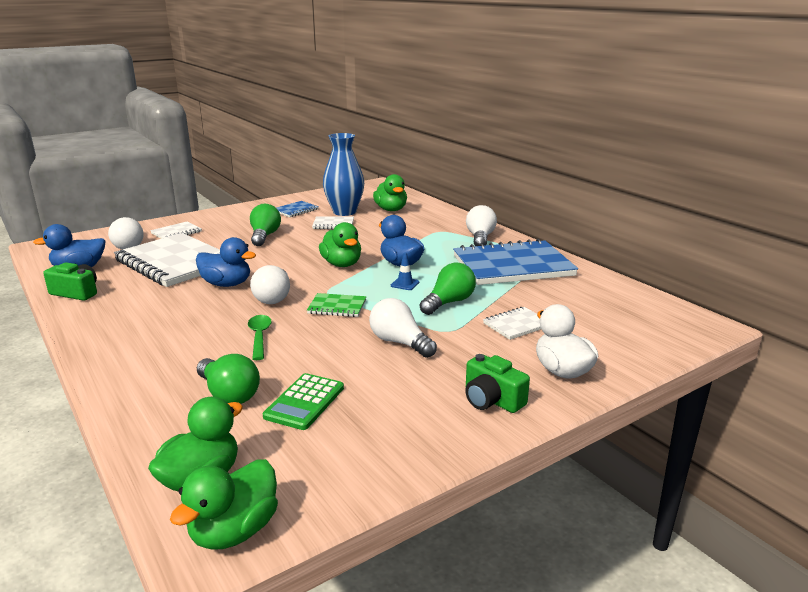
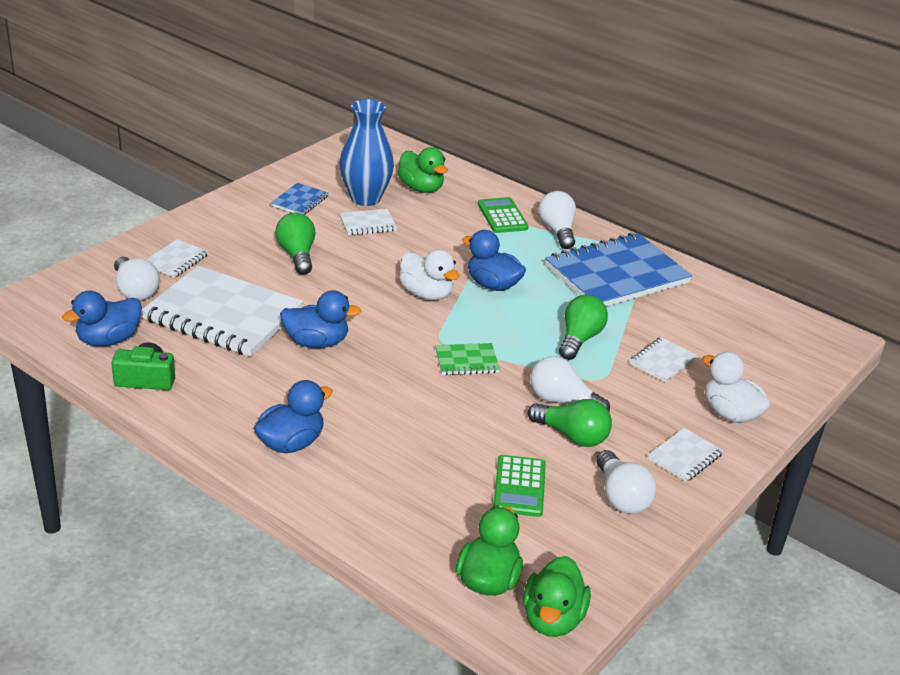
camera: 20 degrees left, 10 degrees up
green light bulb [197,354,260,404] -> green light bulb moved to [528,399,612,447]
green spoon [248,315,272,360] -> none
white light bulb [250,265,290,304] -> white light bulb moved to [596,450,656,514]
green duck [319,222,361,267] -> white duck [399,249,460,300]
blue traffic cone [391,253,419,290] -> none
green camera [465,354,530,413] -> white notebook [648,428,723,482]
none -> blue duck [254,380,333,453]
none -> green calculator [478,197,528,233]

